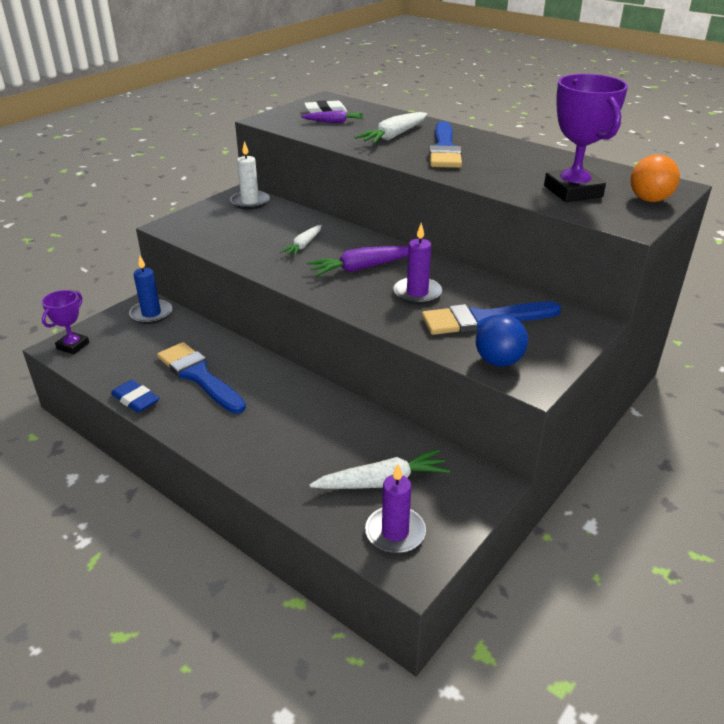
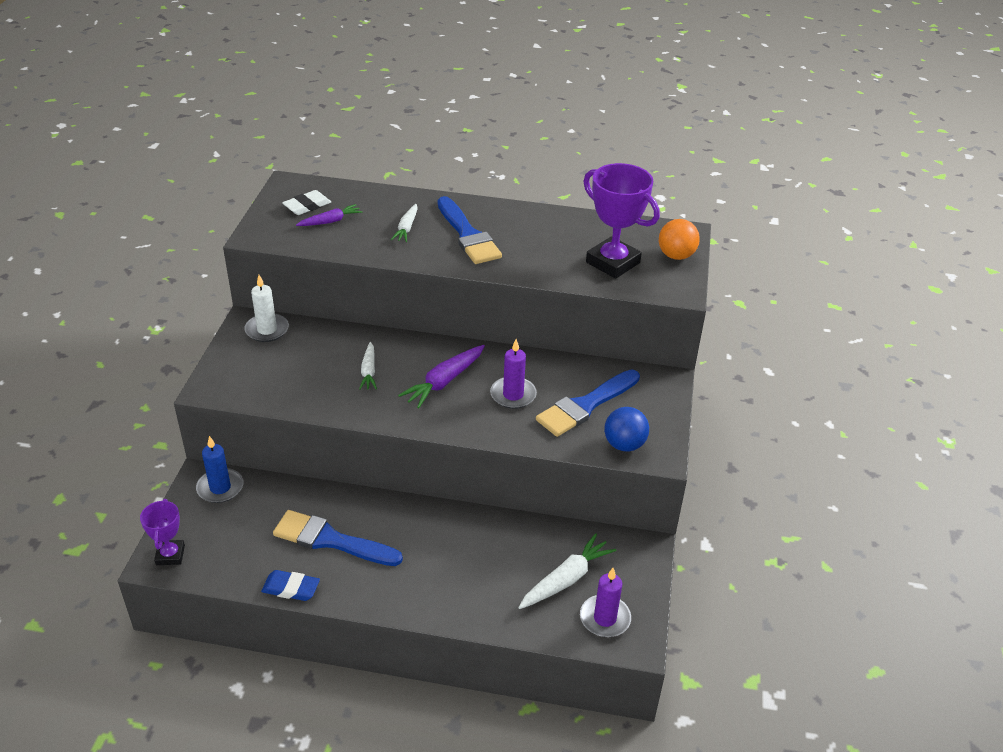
camera: 30 degrees left, 5 degrees up
white carrot [355,112,427,144] -> white carrot [391,204,418,242], size x0.64

